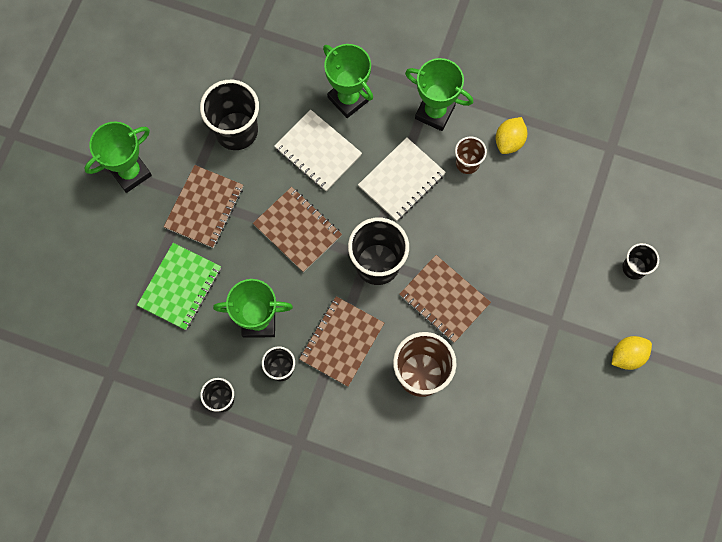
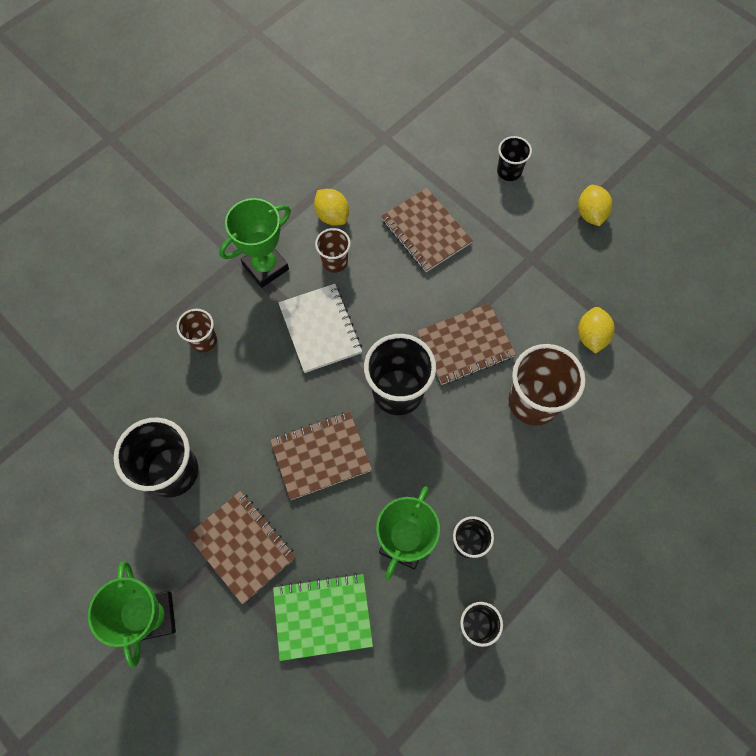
camera: 65 degrees left, 5 degrees down
green notebook [137,243,221,330] -> green notebook turned 60 degrees counterclockwise [273,573,373,661]
white notebook [274,109,362,191] -> none
brown notebook [299,296,384,387] -> brown notebook moved to [381,188,473,272]
green trophy [323,44,373,118] -> brown cup [177,309,217,353]
none -> yellow lemon [578,307,615,354]

